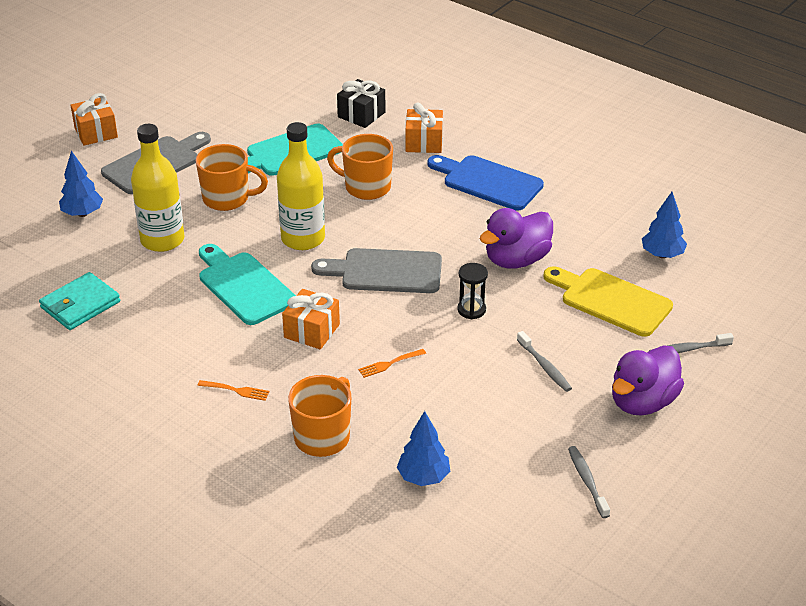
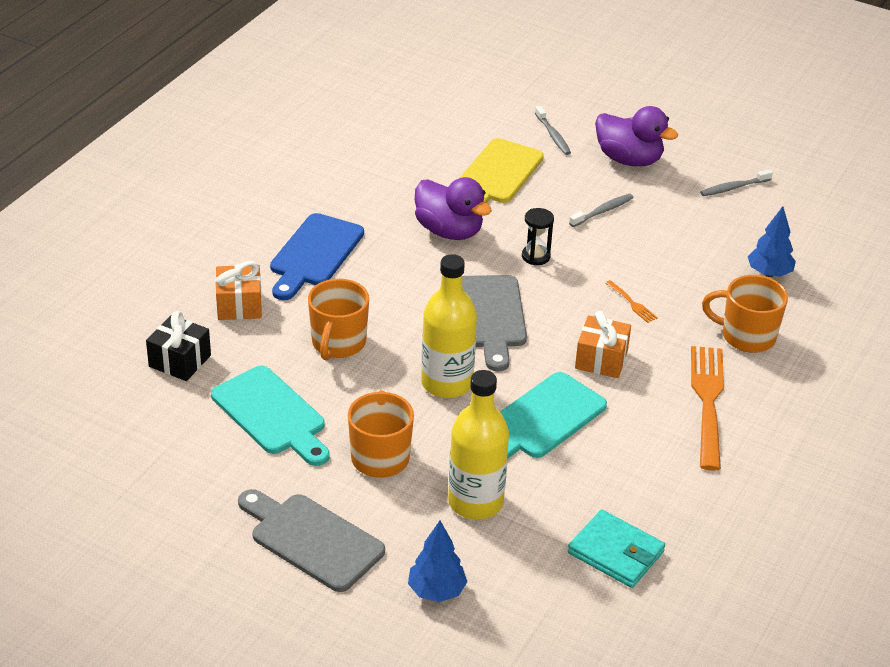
camera: 100 degrees left, 0 degrees up
orange gift [71,93,118,146] -> none
orange fork [197,380,269,401] -> orange fork [691,346,724,470], size x2.35
blue tree [642,192,687,258] -> none

